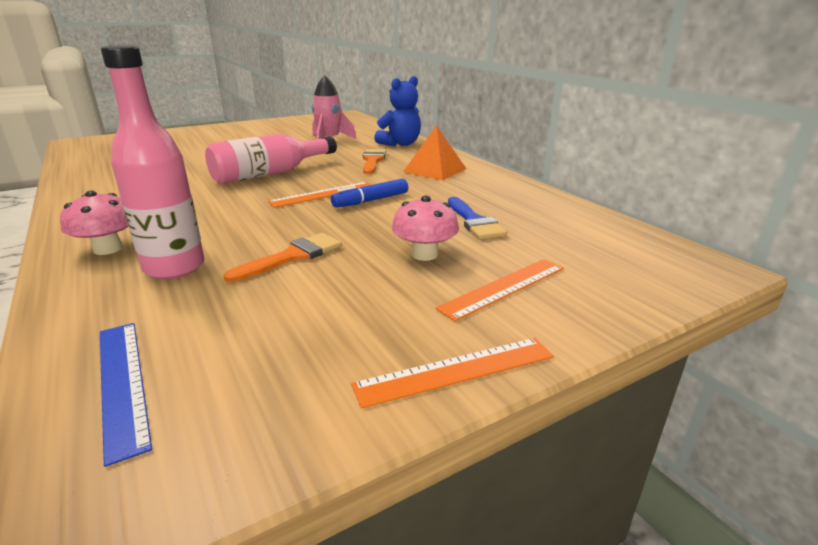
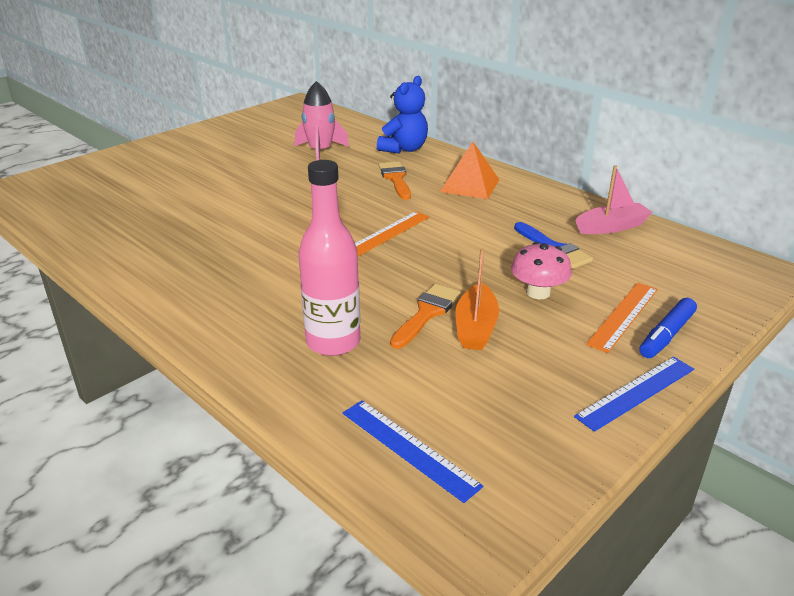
camera: 15 degrees left, 5 degrees up
pink mushroom [60,191,128,255] -> none
pink bottle [205,134,337,184] -> none
blue marker [331,179,408,208] -> blue marker moved to [639,298,697,358]
orange ruler [351,338,554,409] -> blue ruler [574,357,694,432]
none -> orange boat [455,249,499,350]
none -> pink boat [575,165,653,234]

